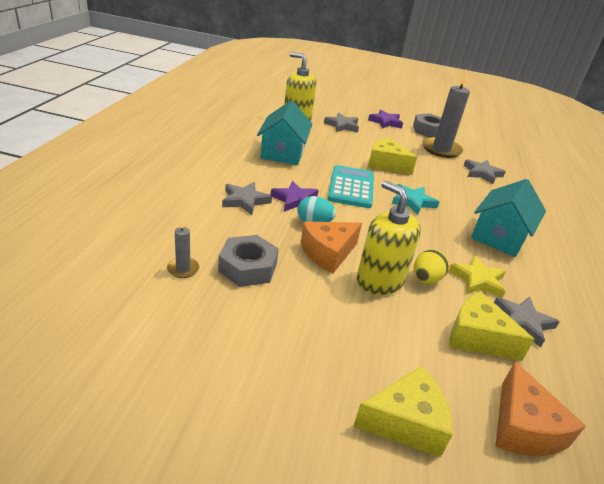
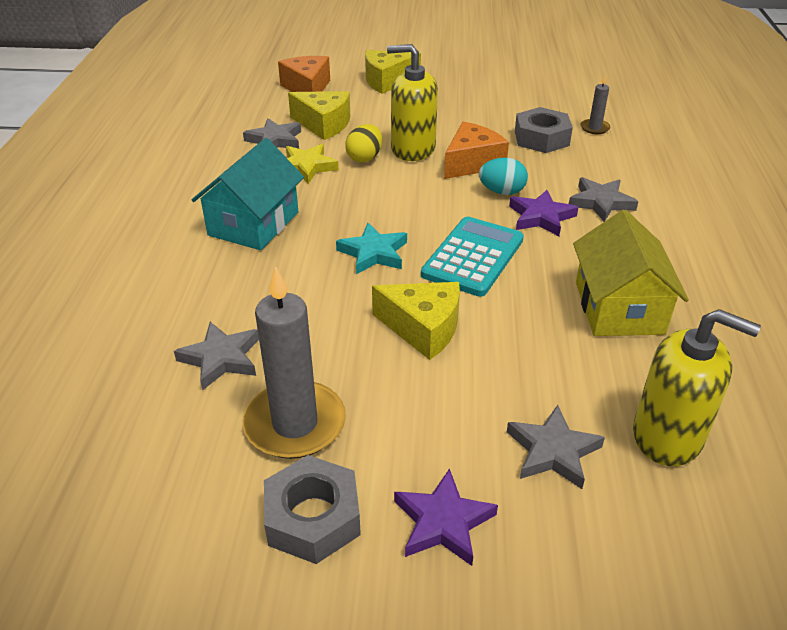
camera: 175 degrees right, 5 degrees up
turquoise house [257,100,312,165] -> yellow house [573,210,689,336]
turquoise calculator [328,165,374,208] -> turquoise calculator turned 150 degrees counterclockwise [421,217,524,297]
yellow soap dispenser [357,180,421,295] -> yellow soap dispenser turned 150 degrees clockwise [387,44,438,161]

